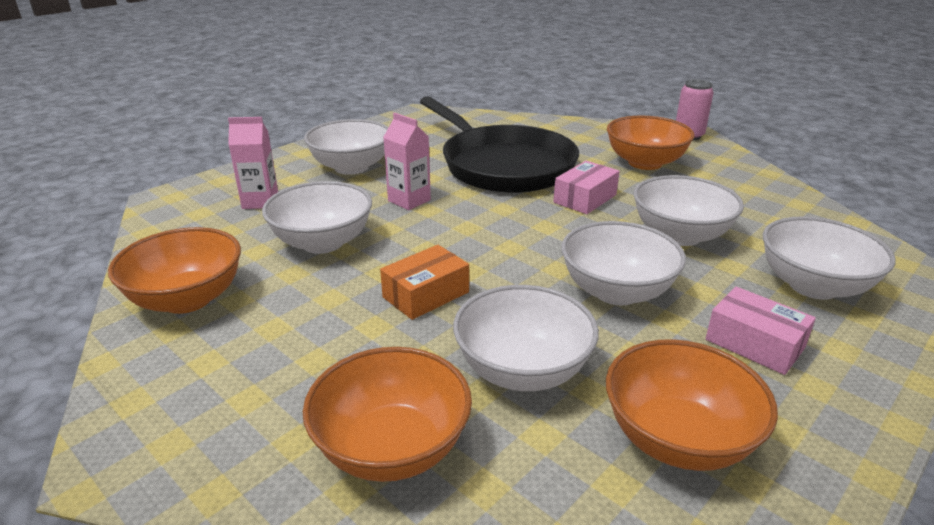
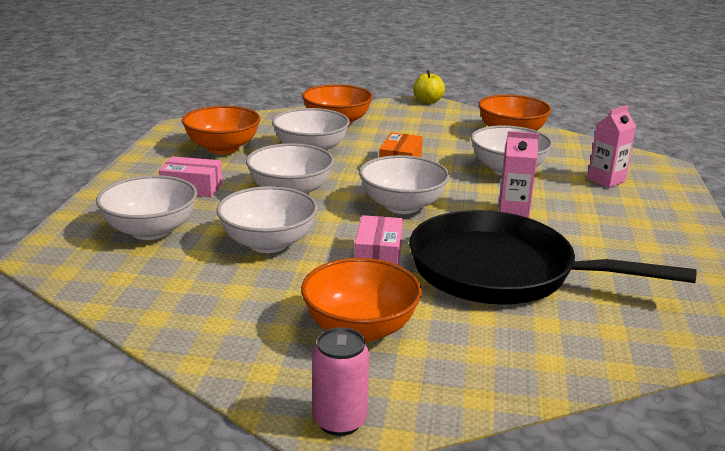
camera: 145 degrees right, 5 degrees down
white bowl [304,119,389,175] -> white bowl moved to [359,155,450,214]
none -> yellow apple [414,70,445,104]

